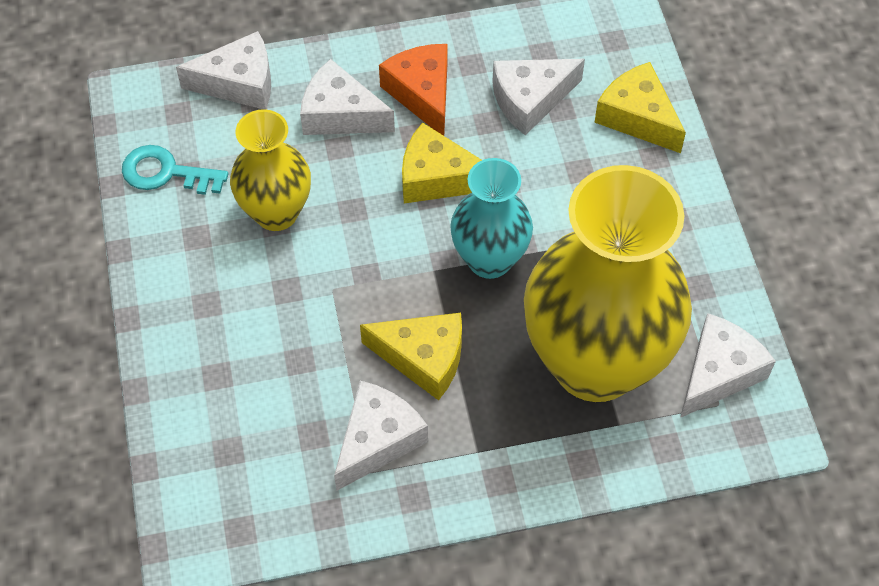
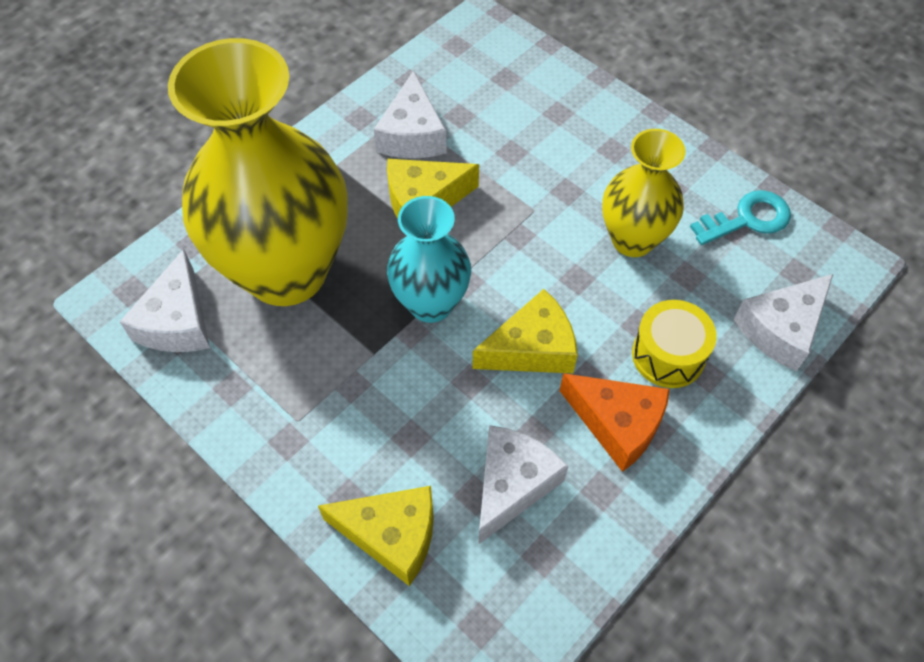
camera: 145 degrees right, 0 degrees up
white cheese [300,59,395,135] -> yellow drum [632,300,717,388]

